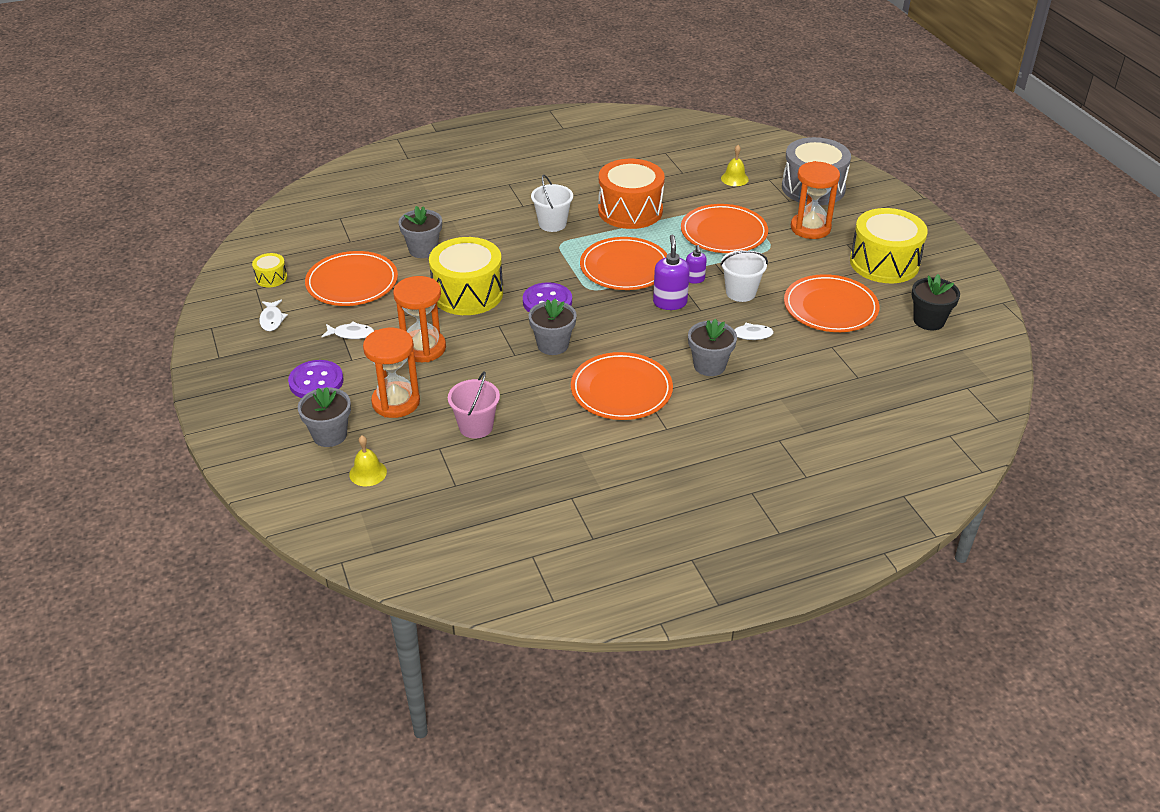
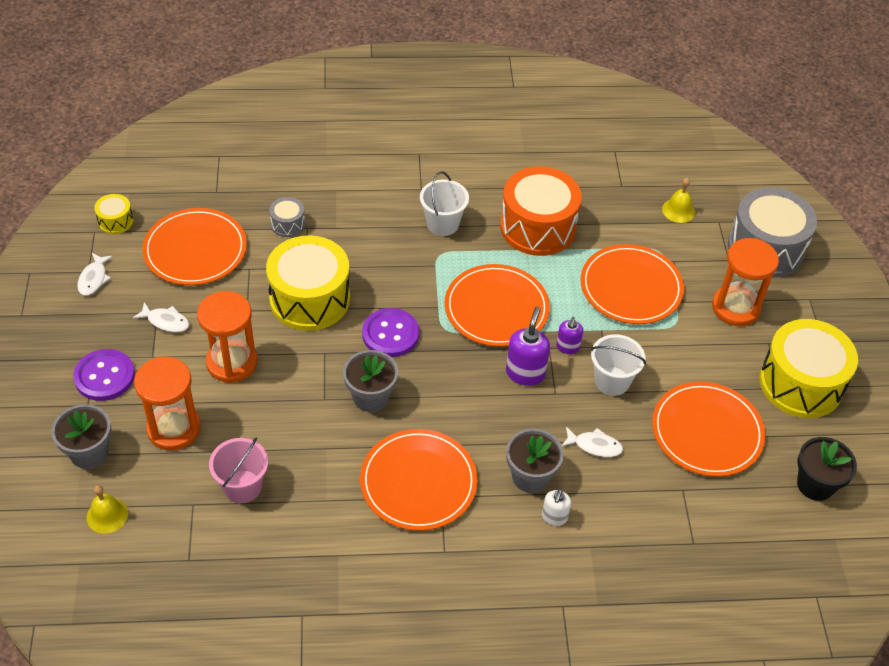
camera: 15 degrees right, 10 degrees up
grey flower pot [399,206,442,258] -> grey drum [269,197,305,237]
none -> white soap dispenser [542,489,571,526]

